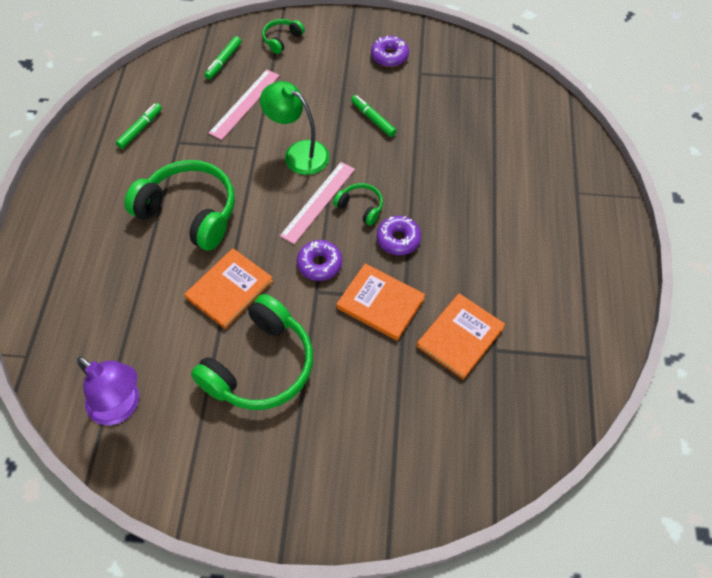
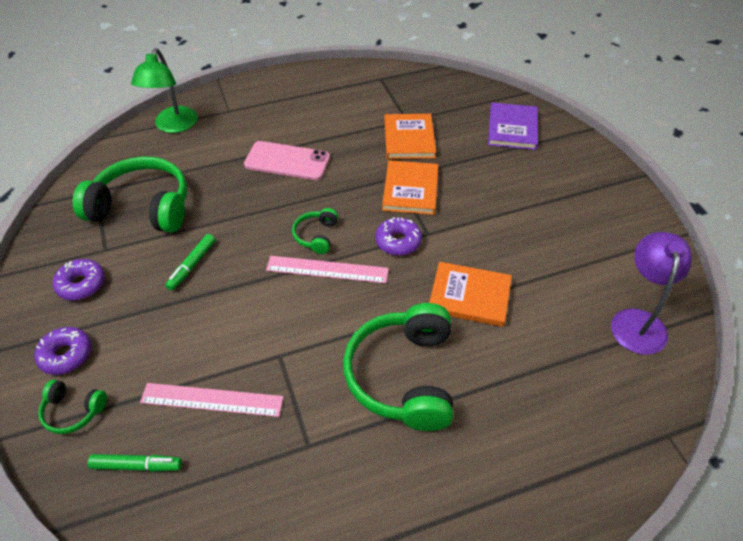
camera: 115 degrees left, 10 degrees down
green marker [116,103,162,149] -> none
green headphones [191,294,313,410] -> green headphones moved to [73,156,187,233]
green lamp [260,81,329,175] -> green lamp moved to [131,48,198,133]
purple donut [377,216,421,255] -> purple donut moved to [34,327,92,375]
orange book [417,293,505,380] -> orange book turned 75 degrees clockwise [384,114,436,159]
none -> pink phone [244,141,330,180]
none -> purple book [488,103,538,150]

